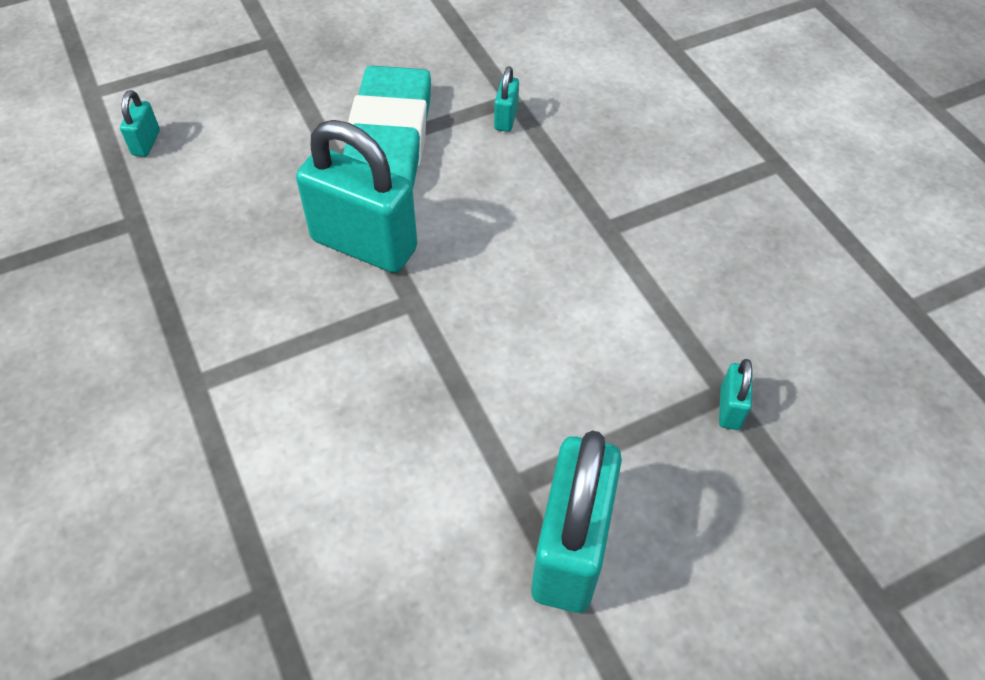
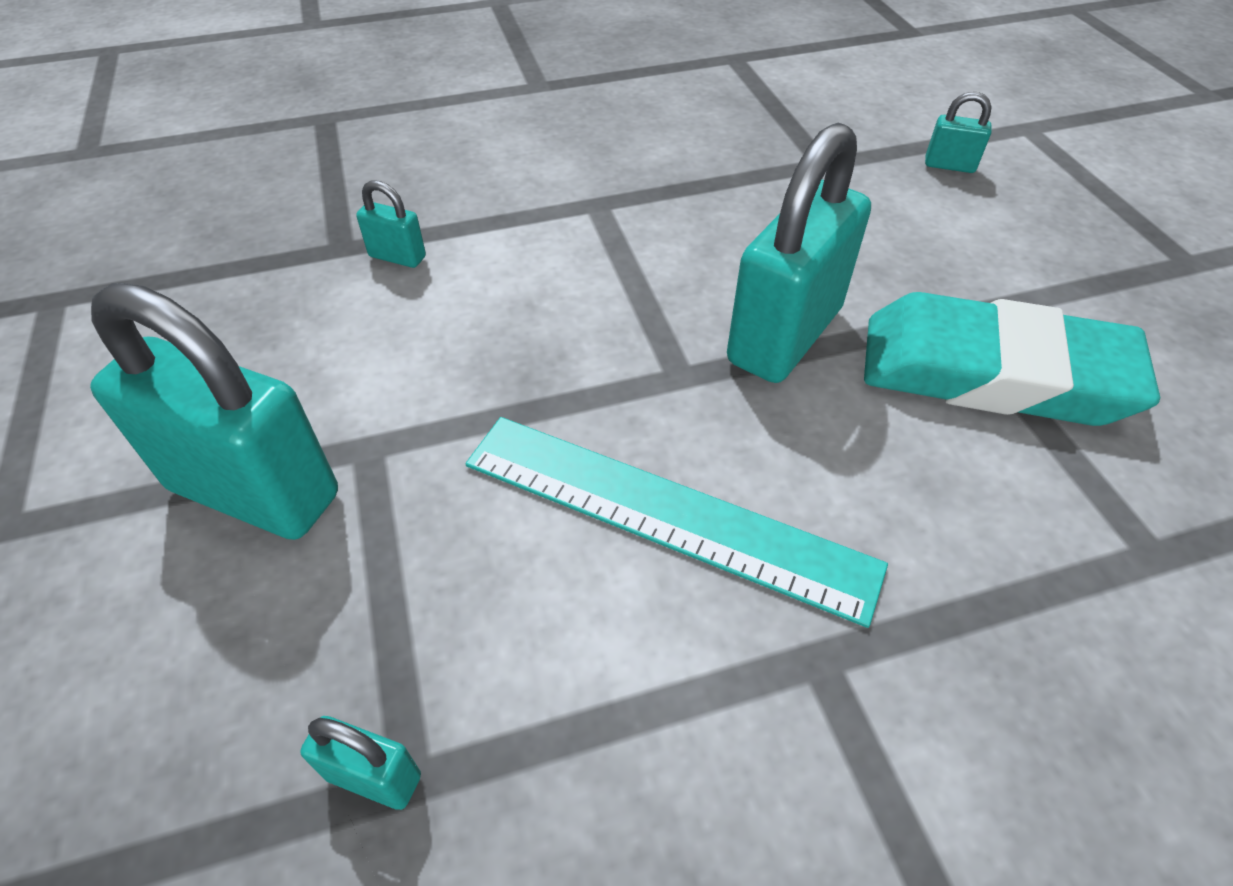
camera: 100 degrees right, 5 degrees down
turquoise padlock [494,66,519,132] -> turquoise padlock moved to [356,180,426,268]
none -> turquoise ruler [466,417,888,628]

